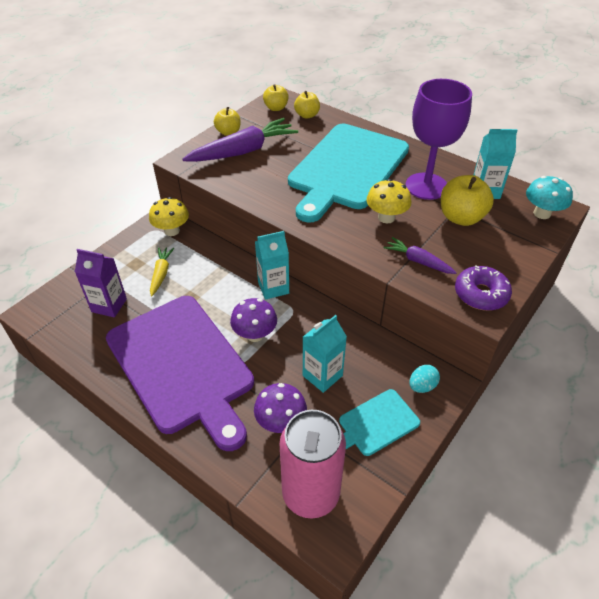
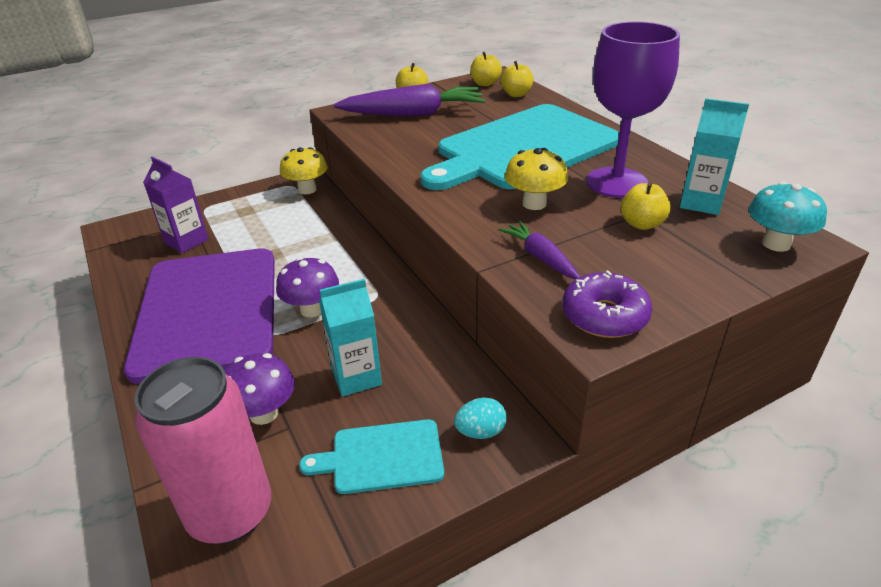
camera: 25 degrees right, 10 degrees down
yellow carrot [150,247,175,296] -> none
turquoise carton [255,231,289,300] -> none
yellow apple [441,175,494,226] -> yellow apple [621,182,671,230], size x0.63

